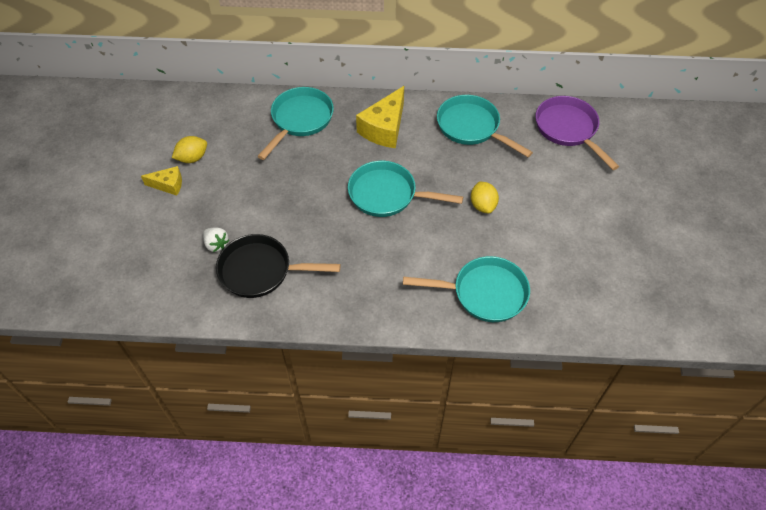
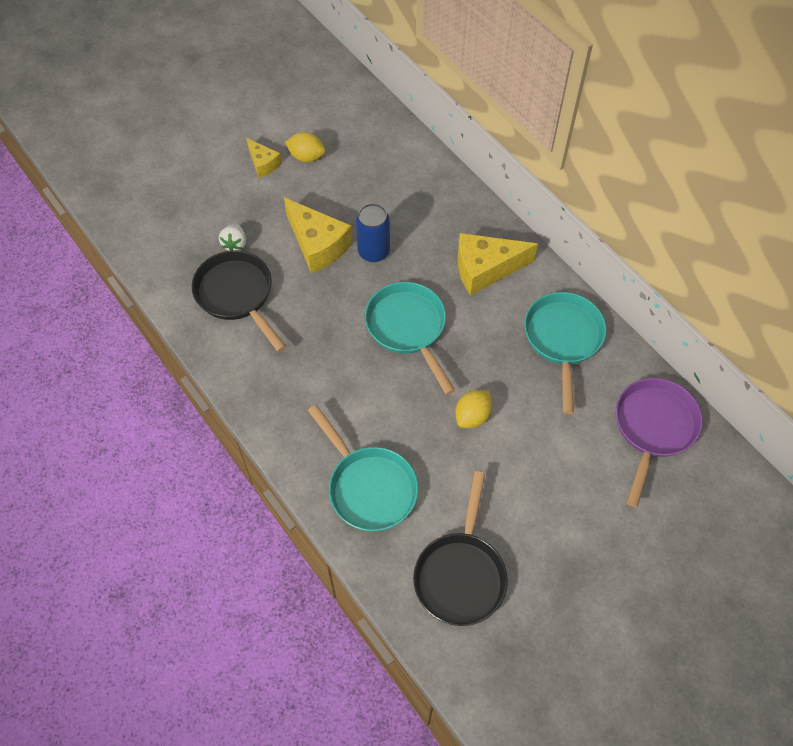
camera: 50 degrees right, 5 degrees up
turquoise pan [257,87,334,160] -> none
none -> yellow cheese [284,197,352,273]
none -> blue can [356,203,390,262]
none -> black pan [413,471,508,626]

